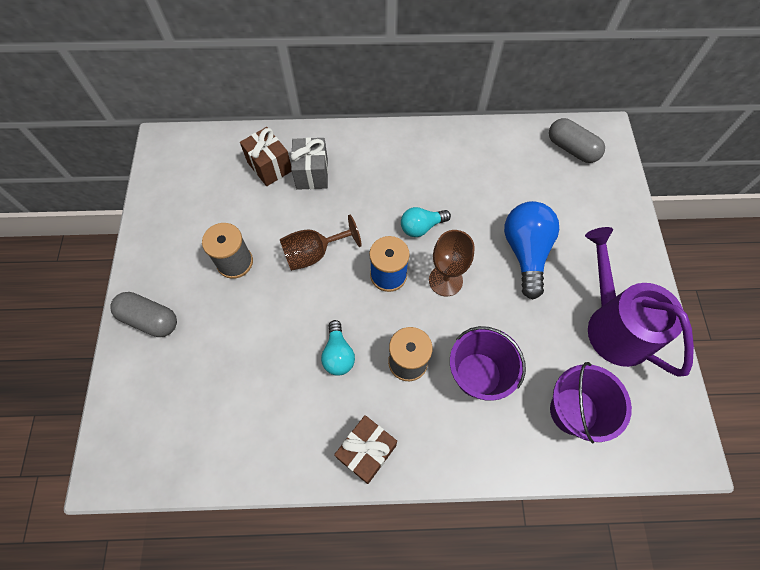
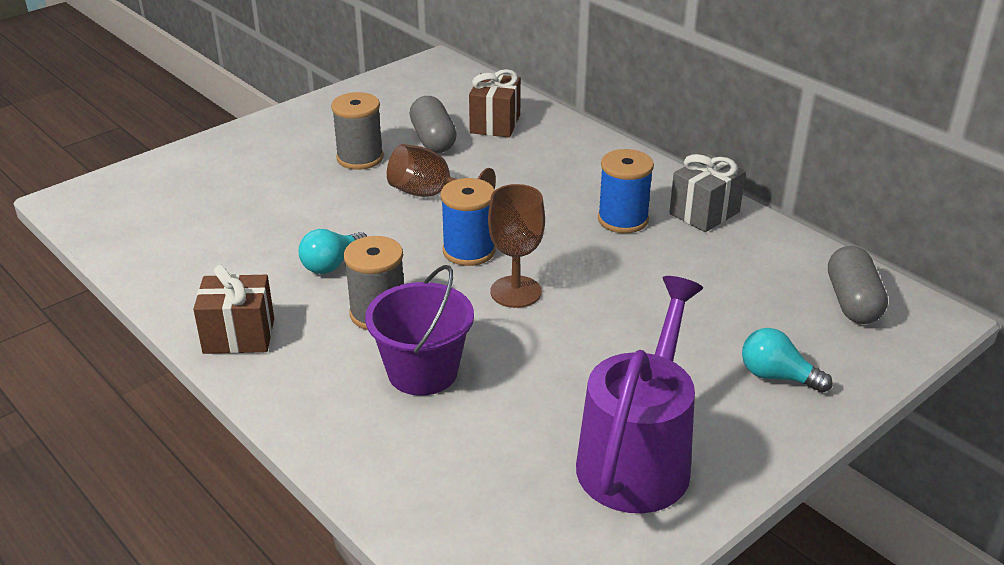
camera: 50 degrees right, 30 degrees down
grey capsule [110,292,177,337] -> grey capsule moved to [410,96,457,153]
grey gift [291,137,328,190] -> grey gift moved to [669,154,746,232]
turquoise light bulb [401,207,451,237] -> turquoise light bulb moved to [742,328,832,393]
blue light bulb [504,201,559,299] -> none
purple bucket [550,362,632,443] -> none
none -> blue spool [598,149,654,233]

